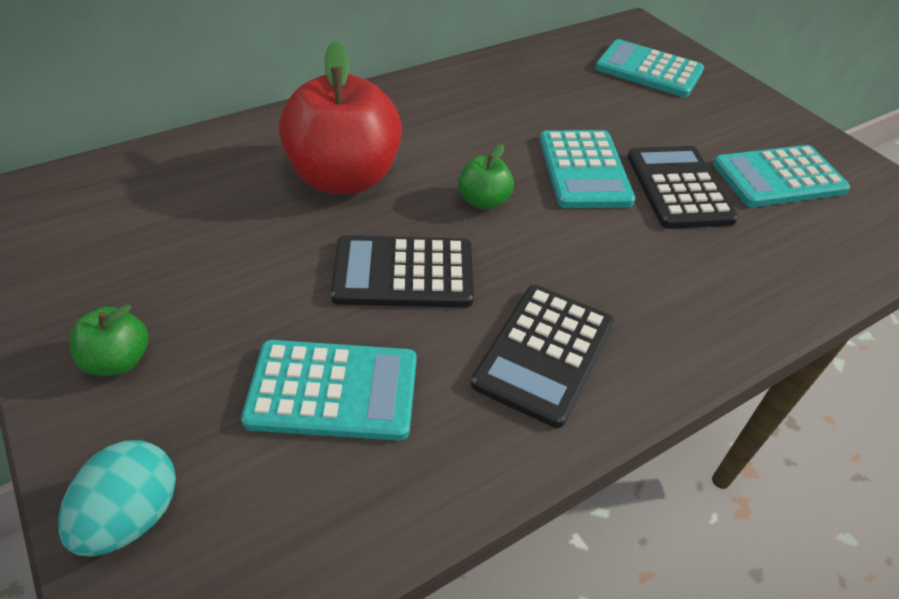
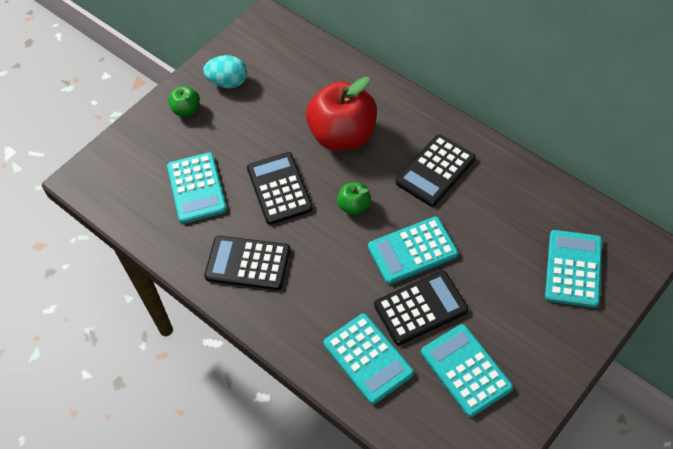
camera: 80 degrees right, 10 degrees up
turquoise egg [58,440,176,557] -> turquoise egg moved to [203,55,247,89]
none -> turquoise calculator [323,314,414,404]
none -> black calculator [396,134,476,207]

